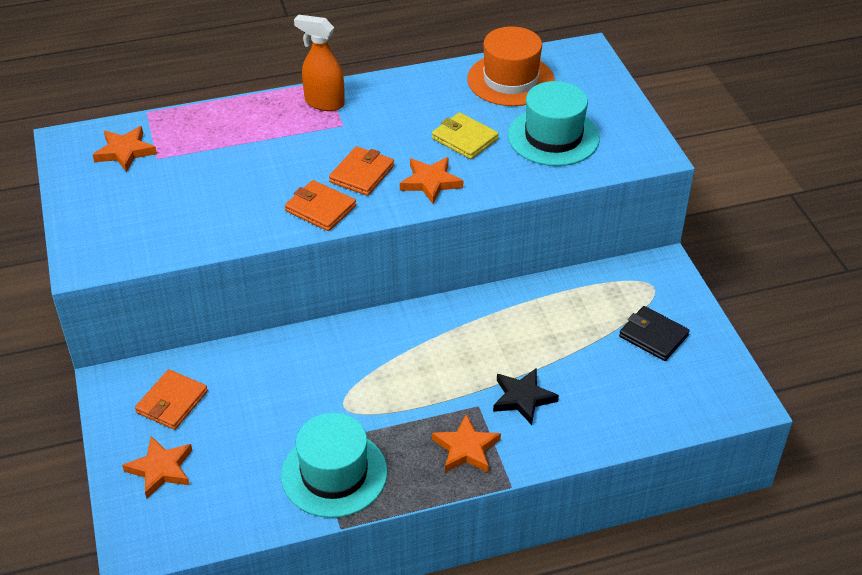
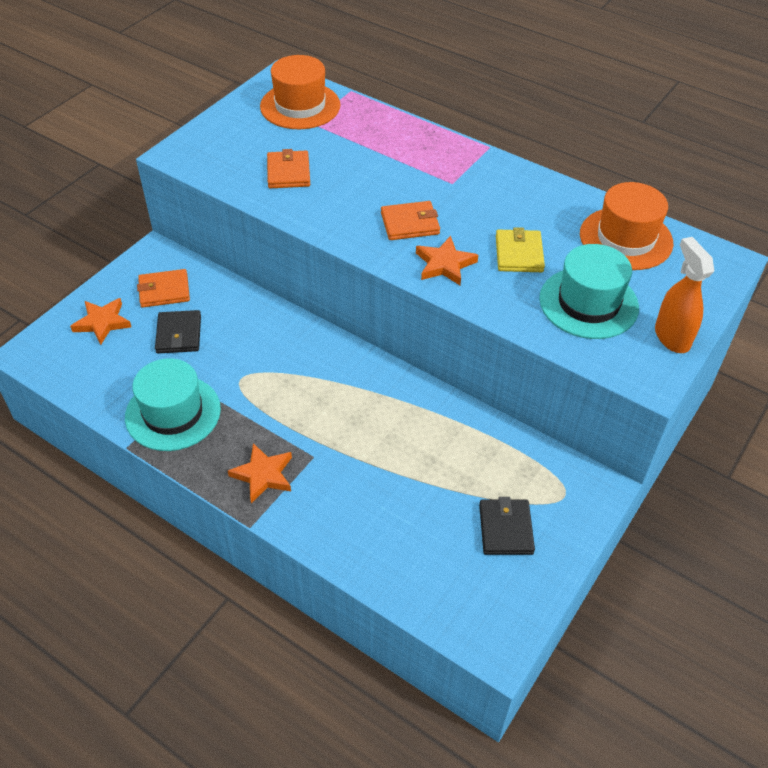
camera: 50 degrees right, 5 degrees up
orange star [93,126,157,172] -> orange hat [260,55,340,129]
orange wallet [285,180,356,231] -> orange wallet moved to [267,149,310,188]
orange spray bottle [294,14,345,111] -> orange spray bottle moved to [655,237,714,353]
black star [493,368,559,425] -> none
none -> black wallet [155,310,201,353]

